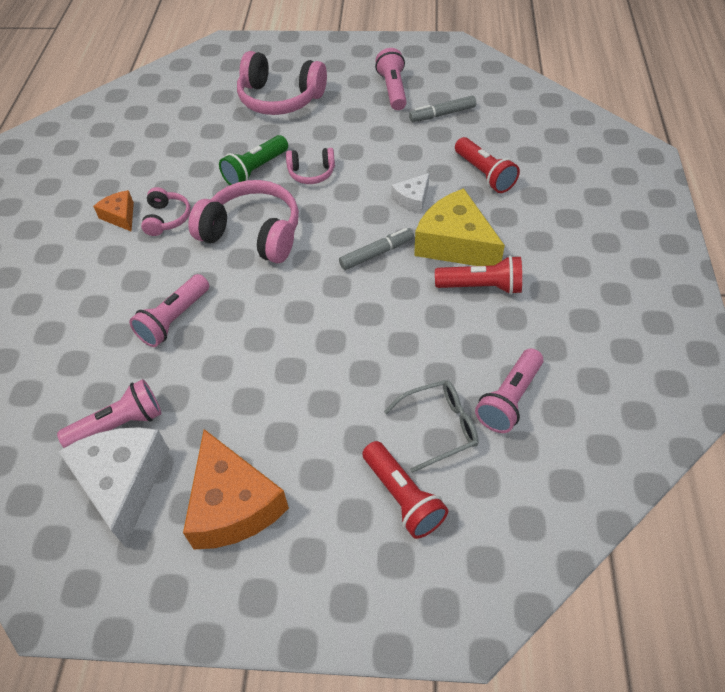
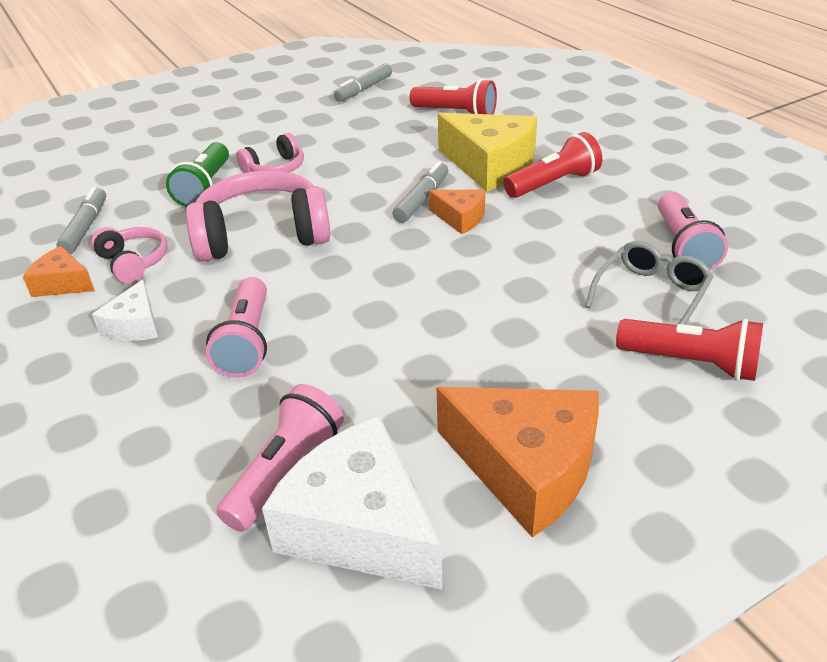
camera: 35 degrees left, 15 degrees down
pink headphones [237,51,327,115] -> none
pink flashlight [375,48,407,110] -> none
white cheese [391,173,429,214] -> white cheese moved to [92,280,158,341]
yellow cheese [414,188,505,266] -> yellow cheese turned 150 degrees counterclockwise [438,113,537,191]
none -> grey marker [56,187,106,254]
none -> orange cheese [429,189,485,234]

